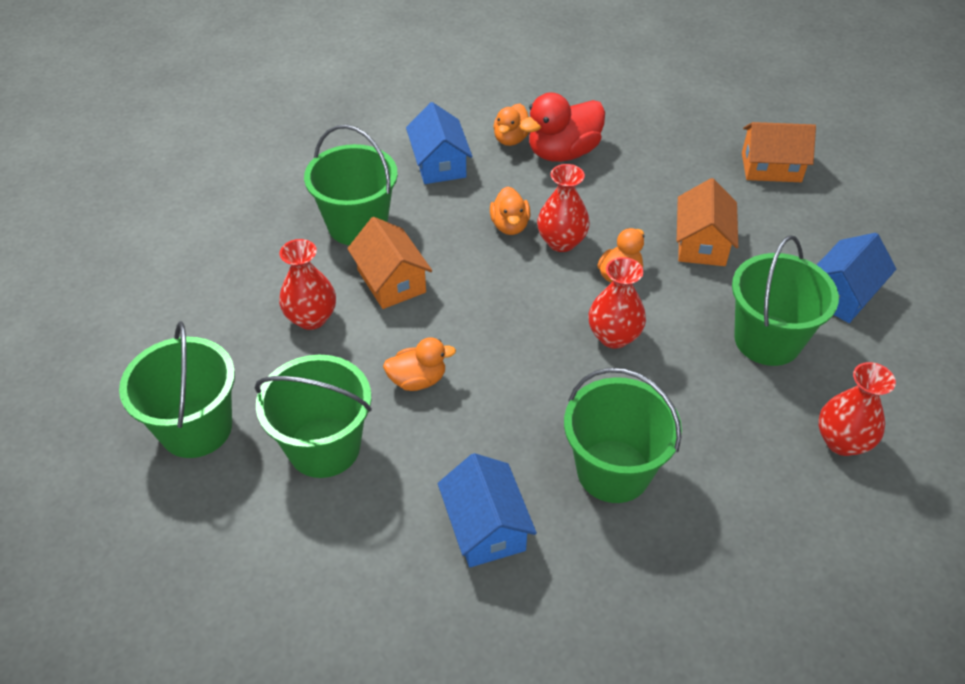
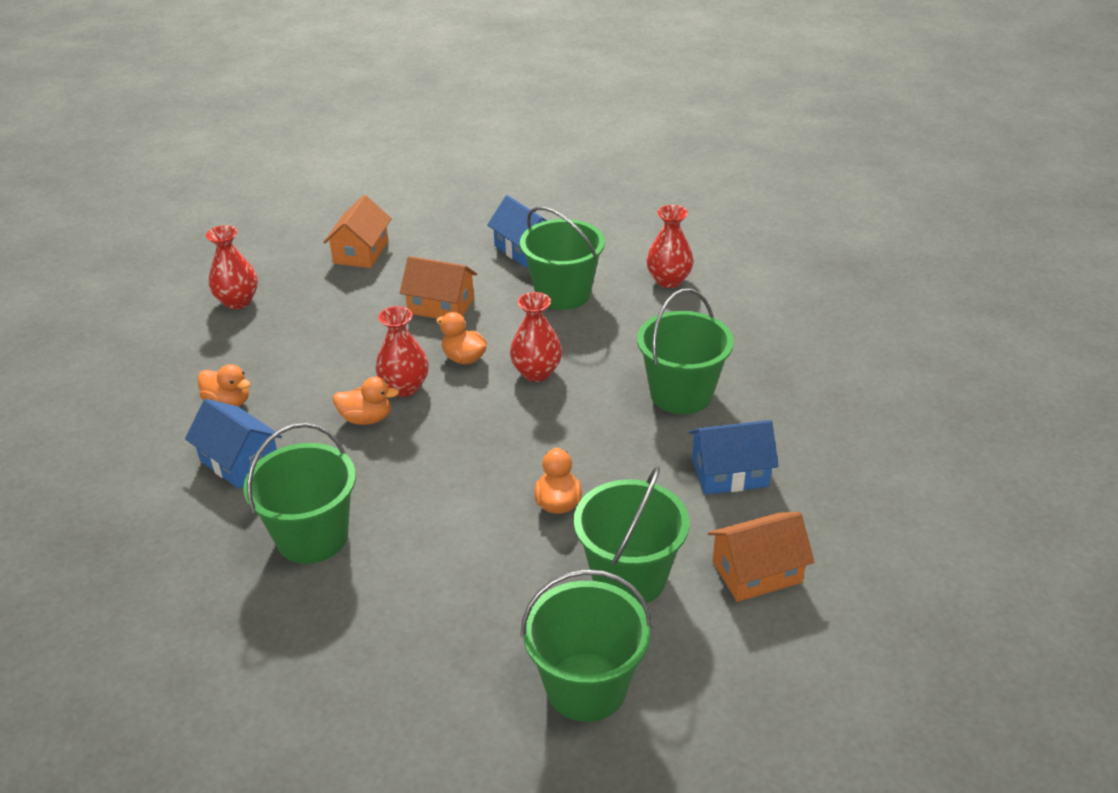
camera: 80 degrees left, 10 degrees down
red vase [279,239,336,330] -> red vase moved to [206,225,258,309]
orange house [347,217,432,309] -> orange house moved to [708,512,814,602]
blue house [406,102,473,184] -> blue house turned 45 degrees clockwise [185,399,282,489]
red duck [519,92,605,162] -> none

